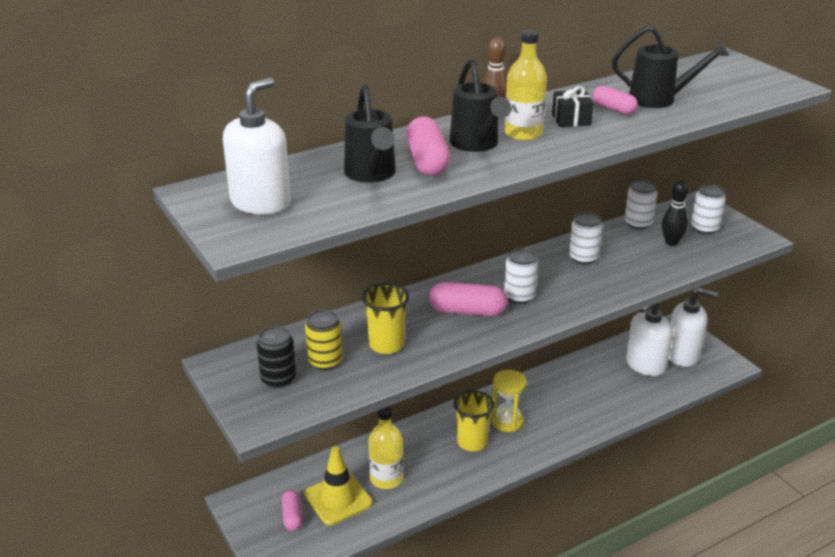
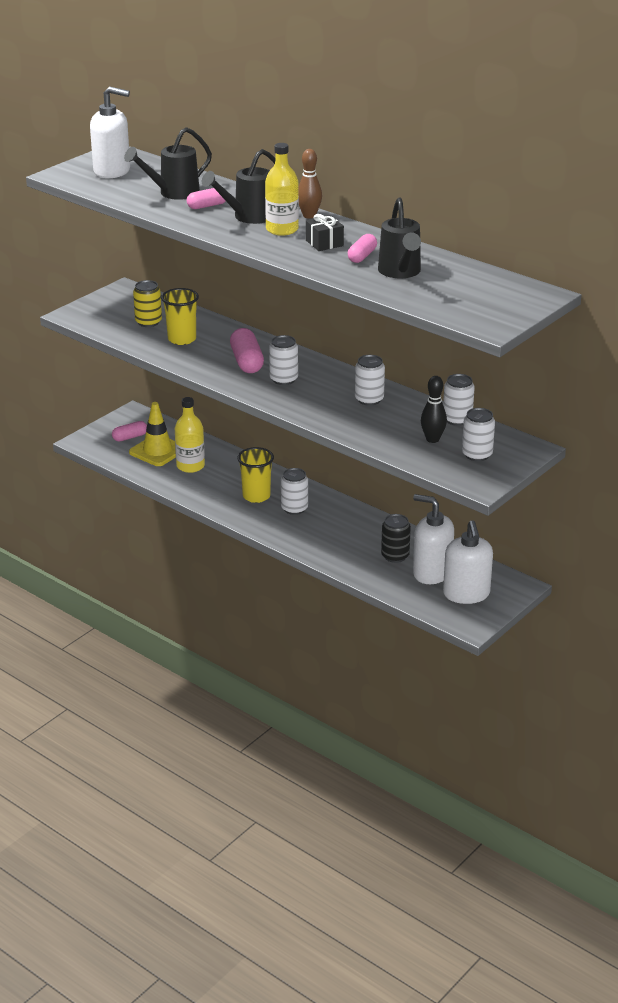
camera: 70 degrees right, 0 degrees up
black can [256,326,296,388] -> black can moved to [381,514,411,563]
pink capsule [406,117,450,176] -> pink capsule [187,188,226,209], size x0.62
yellow hourglass [491,370,527,432] -> white can [281,468,308,515]

